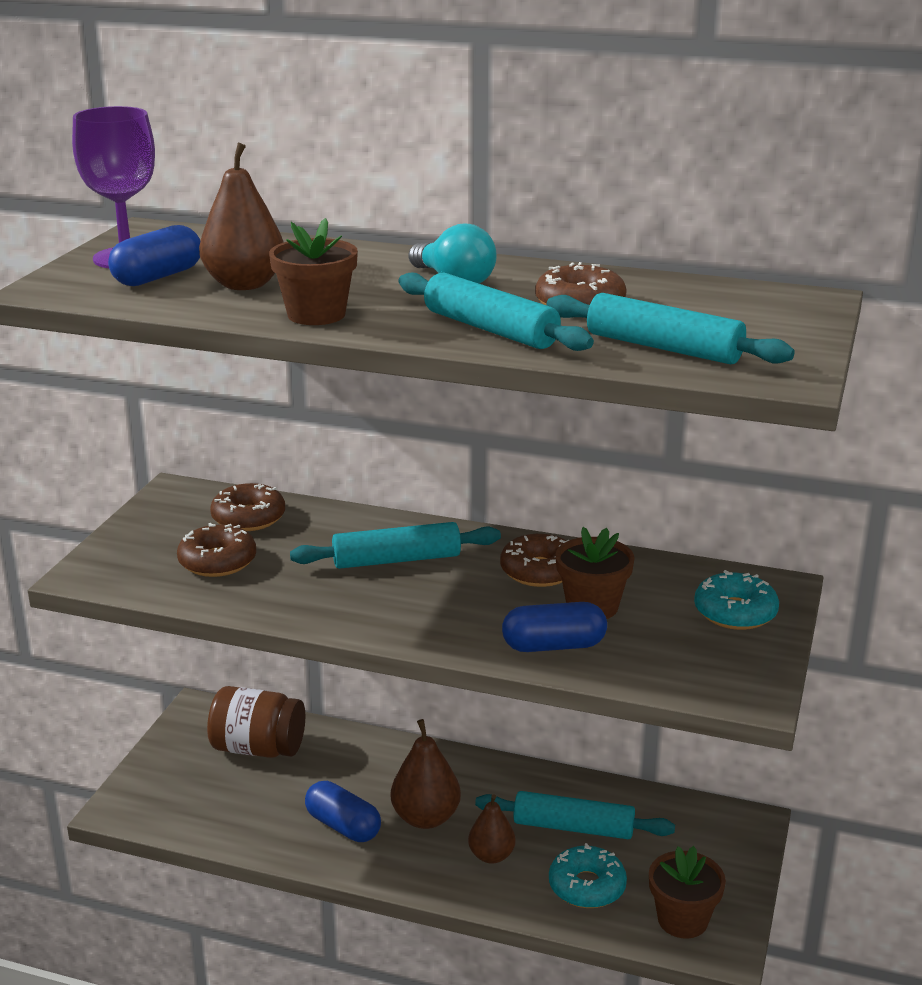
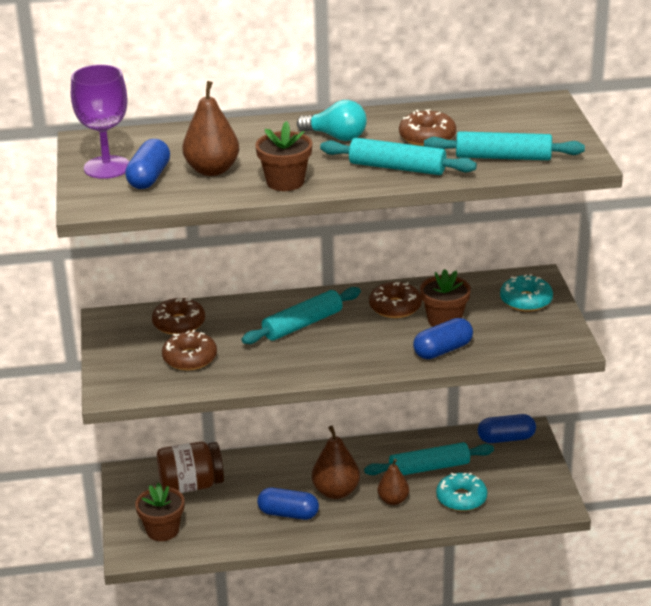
camera: 25 degrees left, 5 degrees up
brown flower pot [649,846,726,939] -> brown flower pot moved to [135,482,184,541]
none -> blue capsule [478,414,536,443]

